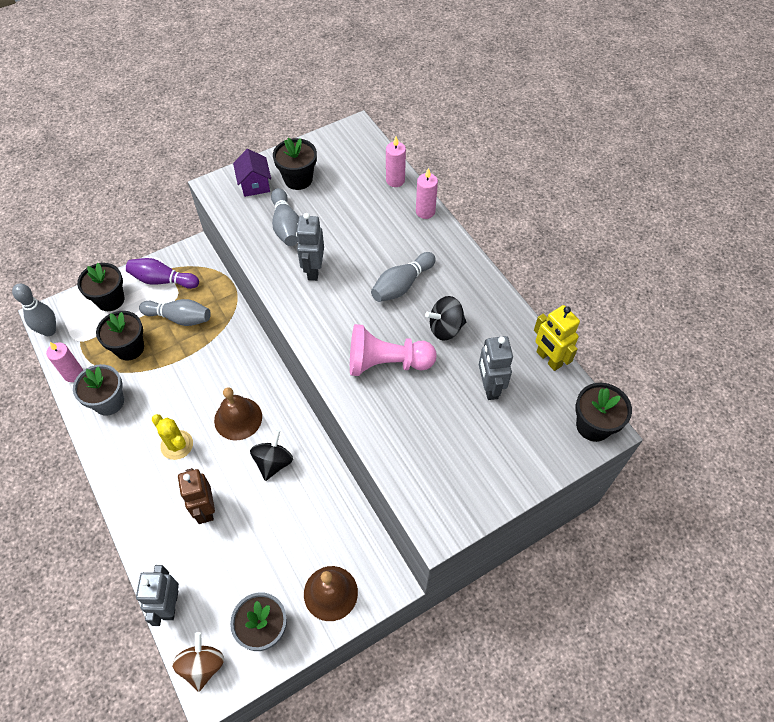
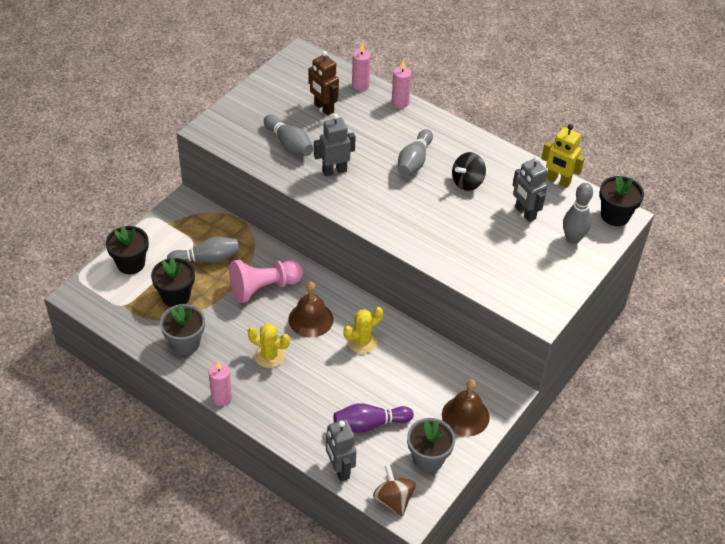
camera: 25 degrees left, 10 degrees down
grey bowling pin [12,283,56,336] -> grey bowling pin moved to [563,183,593,244]
pink candle [46,342,83,382] -> pink candle moved to [208,361,232,406]
purple bowling pin [126,258,199,289] -> purple bowling pin moved to [333,403,414,433]
brown robot [178,468,215,524] -> brown robot moved to [308,51,339,116]
purple house [233,149,271,197] -> none
black spinning top [250,430,293,481] -> yellow cactus [343,307,383,354]
black flower pot [273,138,317,190] -> none
grey robot [296,213,324,281] -> grey robot turned 90 degrees clockwise [314,114,356,176]
pink pawn [350,324,437,376] -> pink pawn moved to [229,259,304,303]

